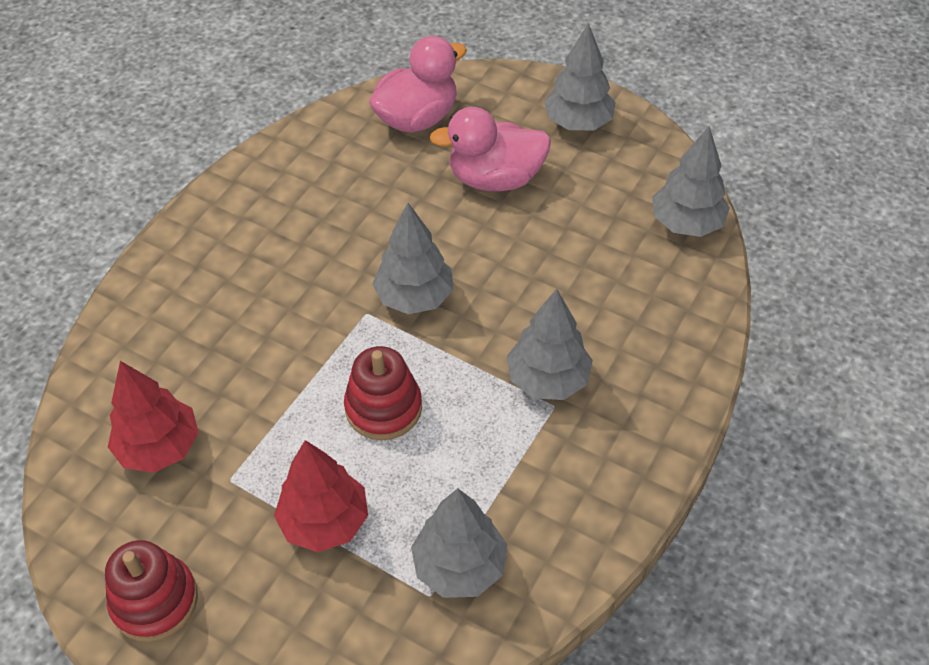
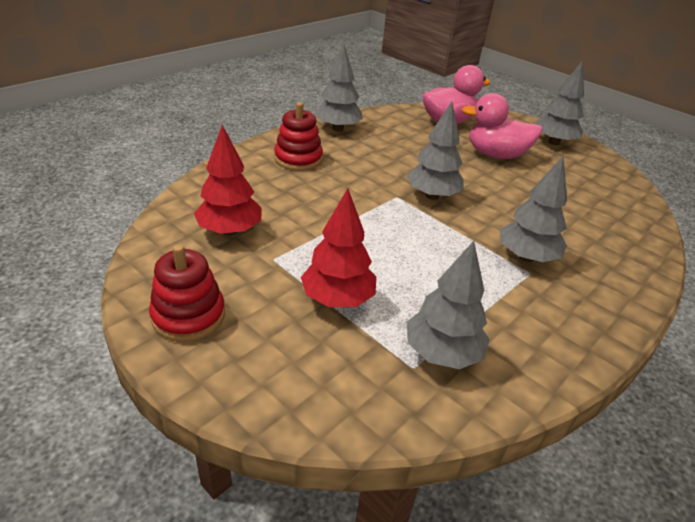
camera: 10 degrees right, 15 degrees down
red stacking toy [344,346,422,440] -> red stacking toy moved to [274,102,323,171]
grey tree [652,126,730,237] -> grey tree moved to [314,44,363,131]

